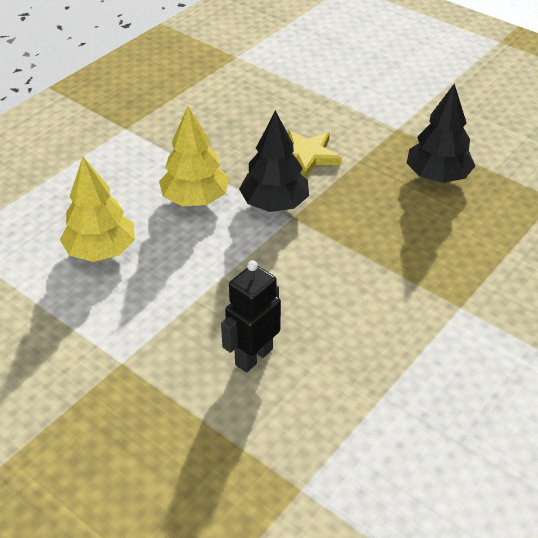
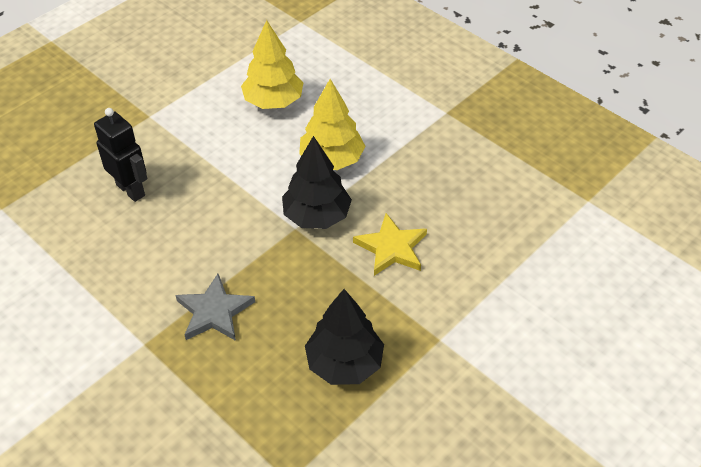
camera: 95 degrees right, 5 degrees up
none -> grey star [175,274,255,341]

